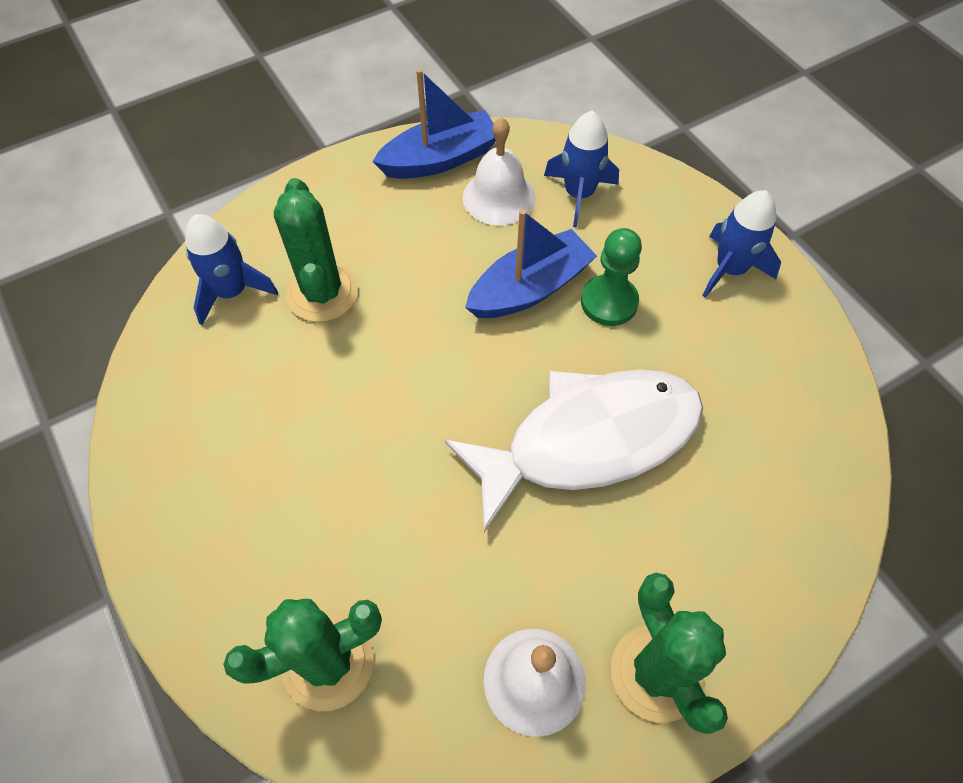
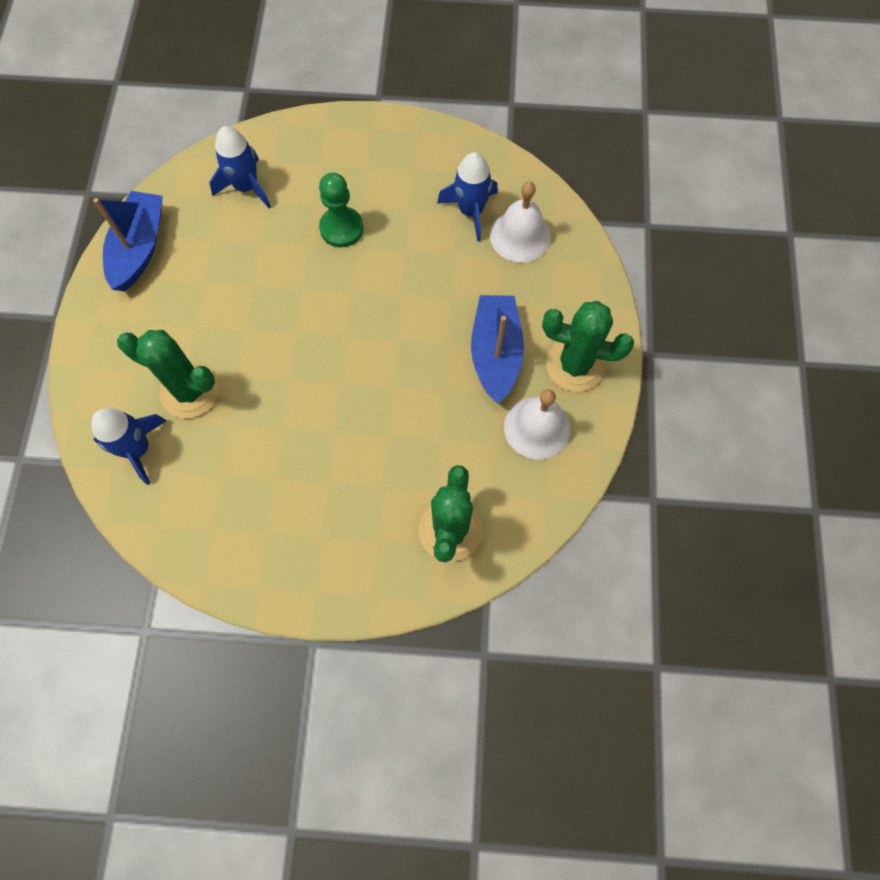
camera: 55 degrees left, 10 degrees up
white fish [445,370,703,533] -> none
white bell [463,117,536,226] -> white bell moved to [490,182,551,263]
blue boat [465,209,597,318] -> blue boat moved to [471,295,524,404]
blue rocket [702,190,781,298] -> blue rocket moved to [437,152,498,242]

